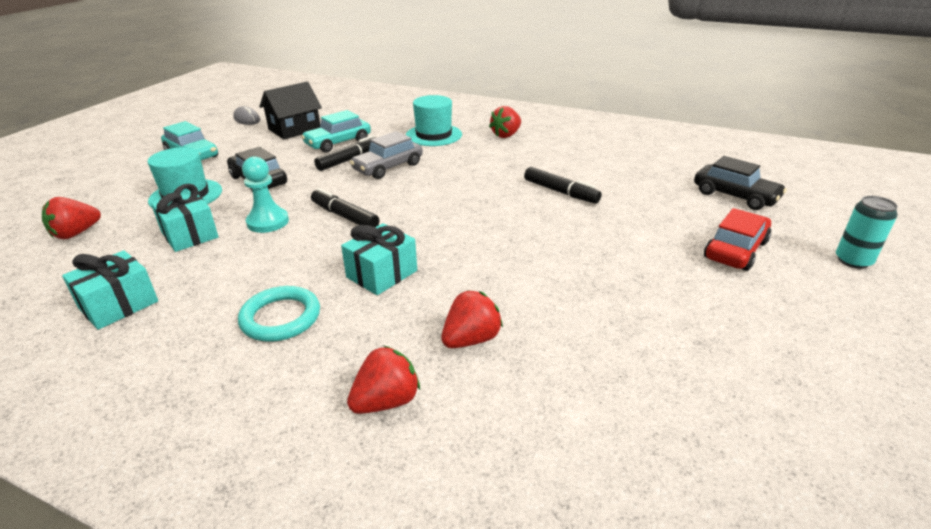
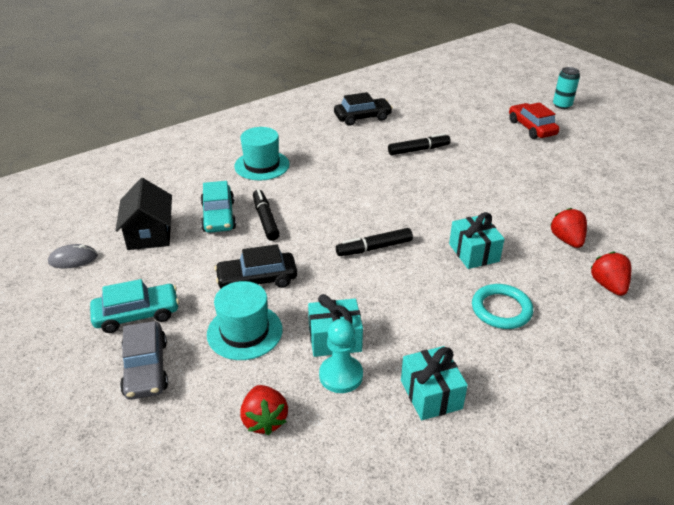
camera: 60 degrees left, 5 degrees up
turquoise pawn [242,157,289,233] -> turquoise pawn moved to [319,319,363,393]
grey car [350,131,423,179] -> grey car moved to [120,321,168,400]
red strawberry [489,106,521,138] -> none
black car [694,156,787,210] -> black car moved to [334,92,393,126]

